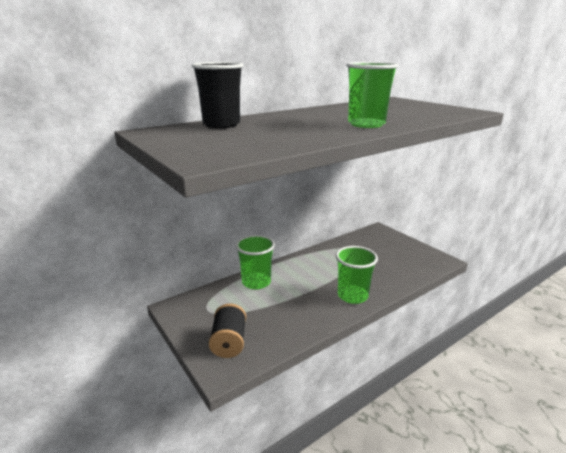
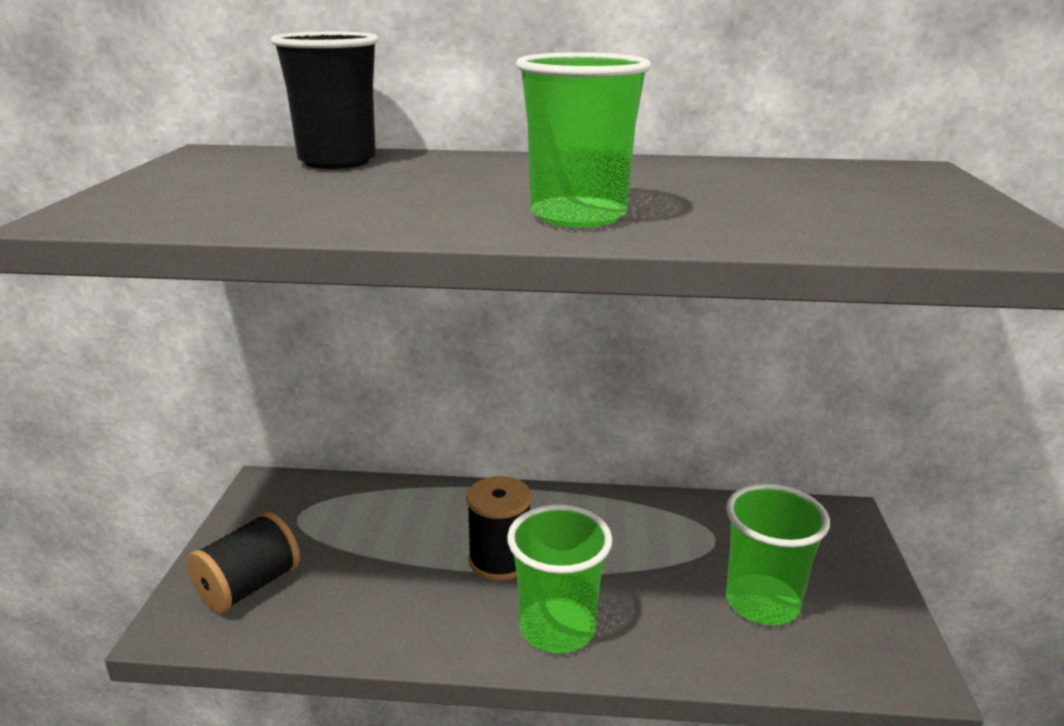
camera: 40 degrees right, 0 degrees up
green cup [235,235,275,290] -> green cup moved to [726,484,830,625]
none -> black spool [466,476,531,581]

